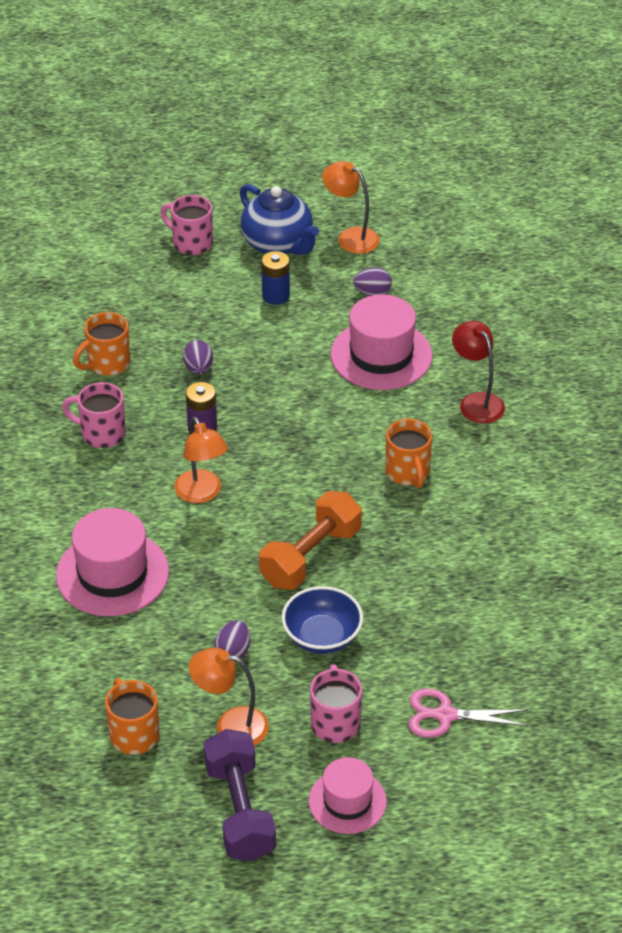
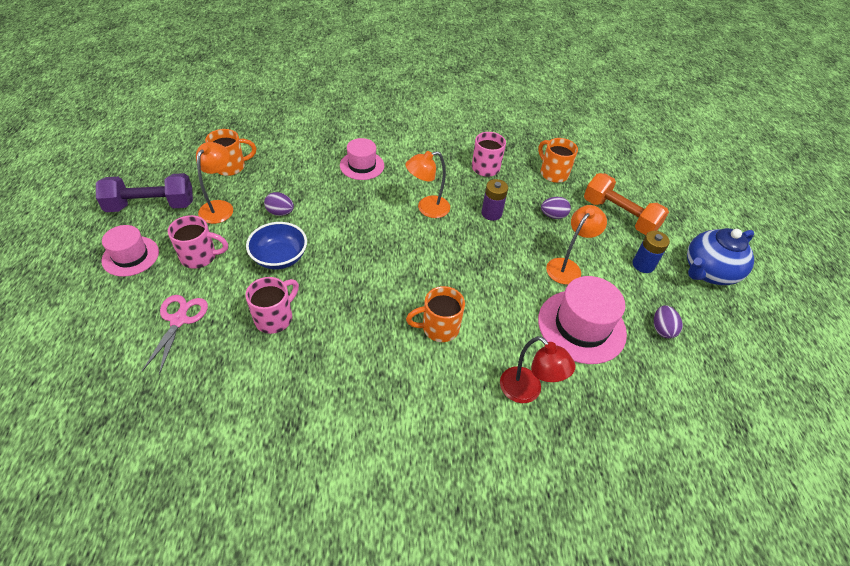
camera: 90 degrees right, 5 degrees up
pink hat [56,508,169,616] -> pink hat [340,138,384,180], size x0.63
pink mug [160,195,213,255] -> pink mug moved to [245,277,299,334]
orange dumbbell [259,491,362,590] -> orange dumbbell moved to [584,173,669,235]
orange lamp [322,161,380,254] -> orange lamp moved to [546,205,607,285]
red lamp [452,321,505,424] -> red lamp turned 75 degrees clockwise [500,336,576,403]

